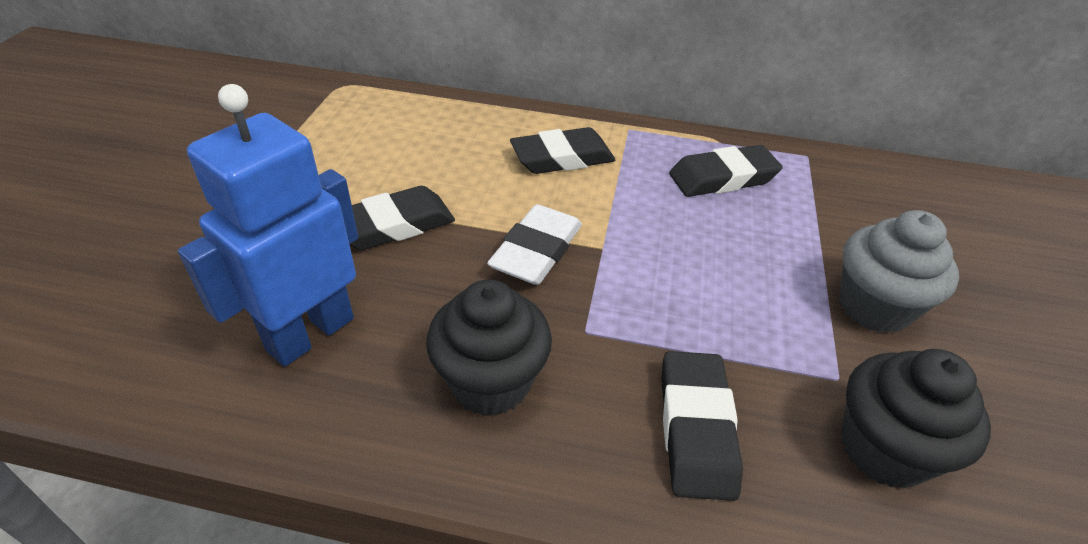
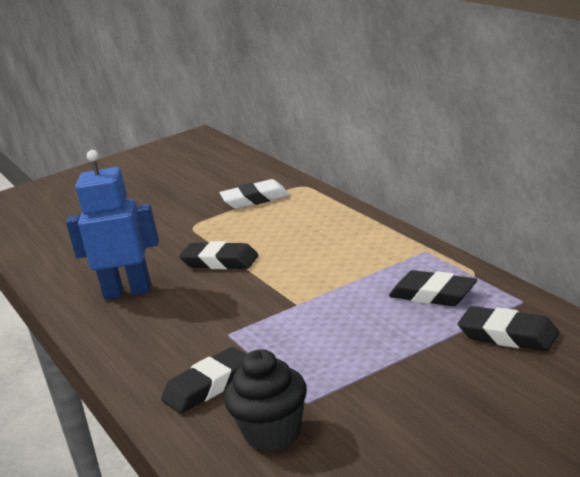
camera: 55 degrees right, 20 degrees down
black cupcake [426,280,552,416] -> none
white eraser [487,204,582,285] -> white eraser moved to [220,179,289,209]
black eraser [510,127,615,174] -> black eraser moved to [458,306,559,351]
grey cupcake [839,210,959,333] -> none

